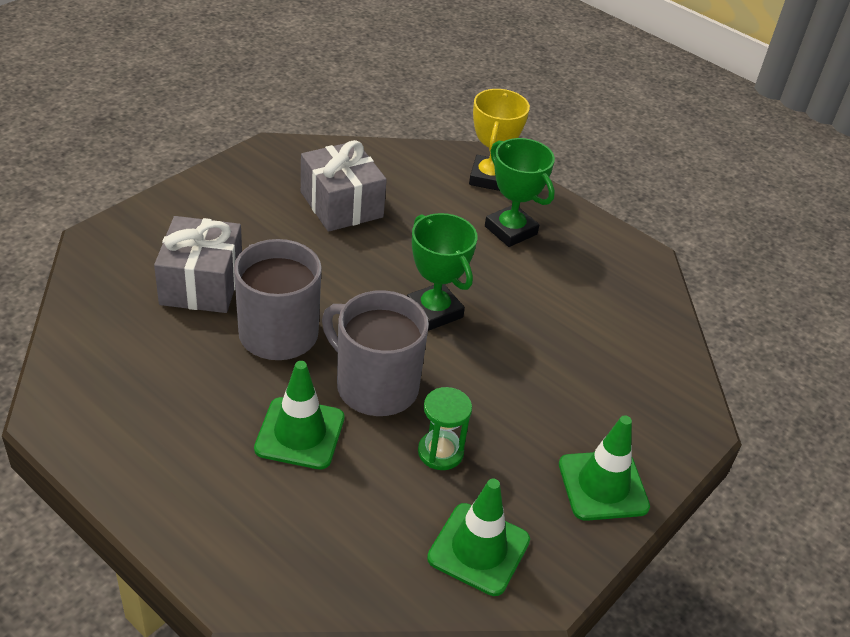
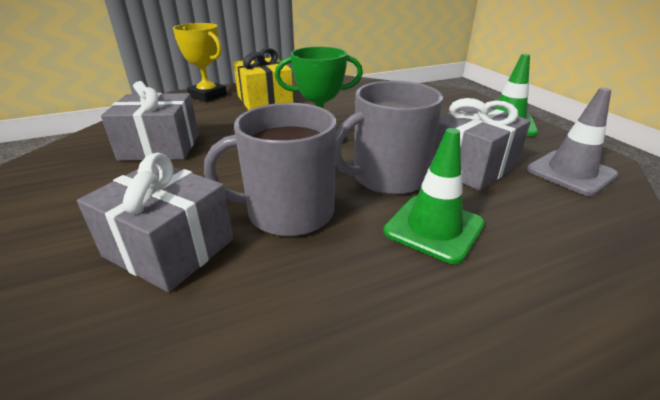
camera: 60 degrees left, 10 degrees down
green hourglass [418,387,472,470] -> grey gift [431,98,531,191]
green traffic cone [427,479,530,596] -> grey traffic cone [527,88,618,196]
green trophy [485,138,555,247] -> yellow gift [233,48,294,110]

